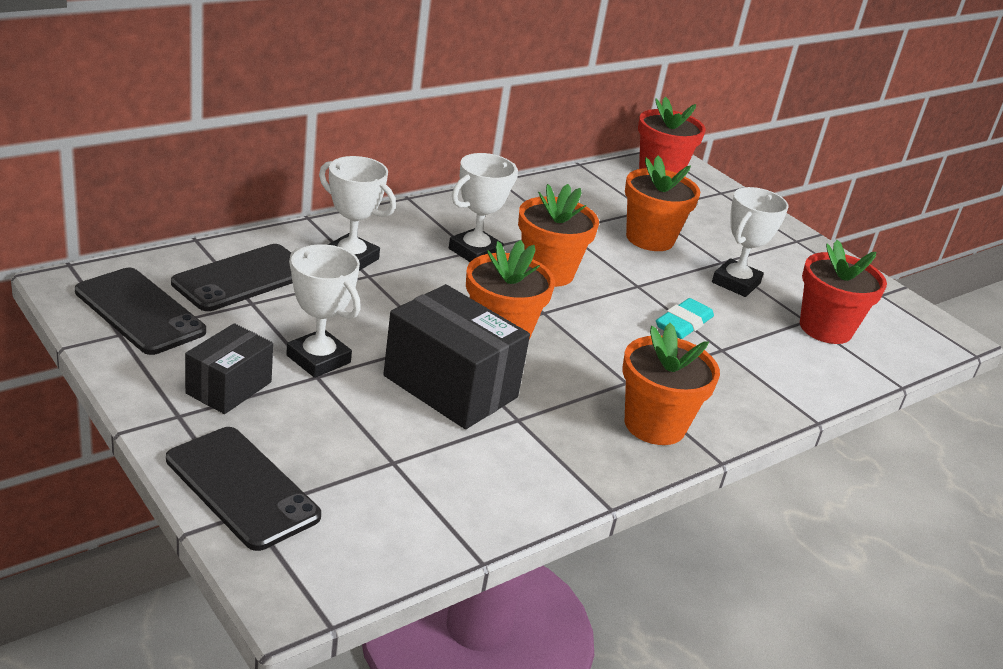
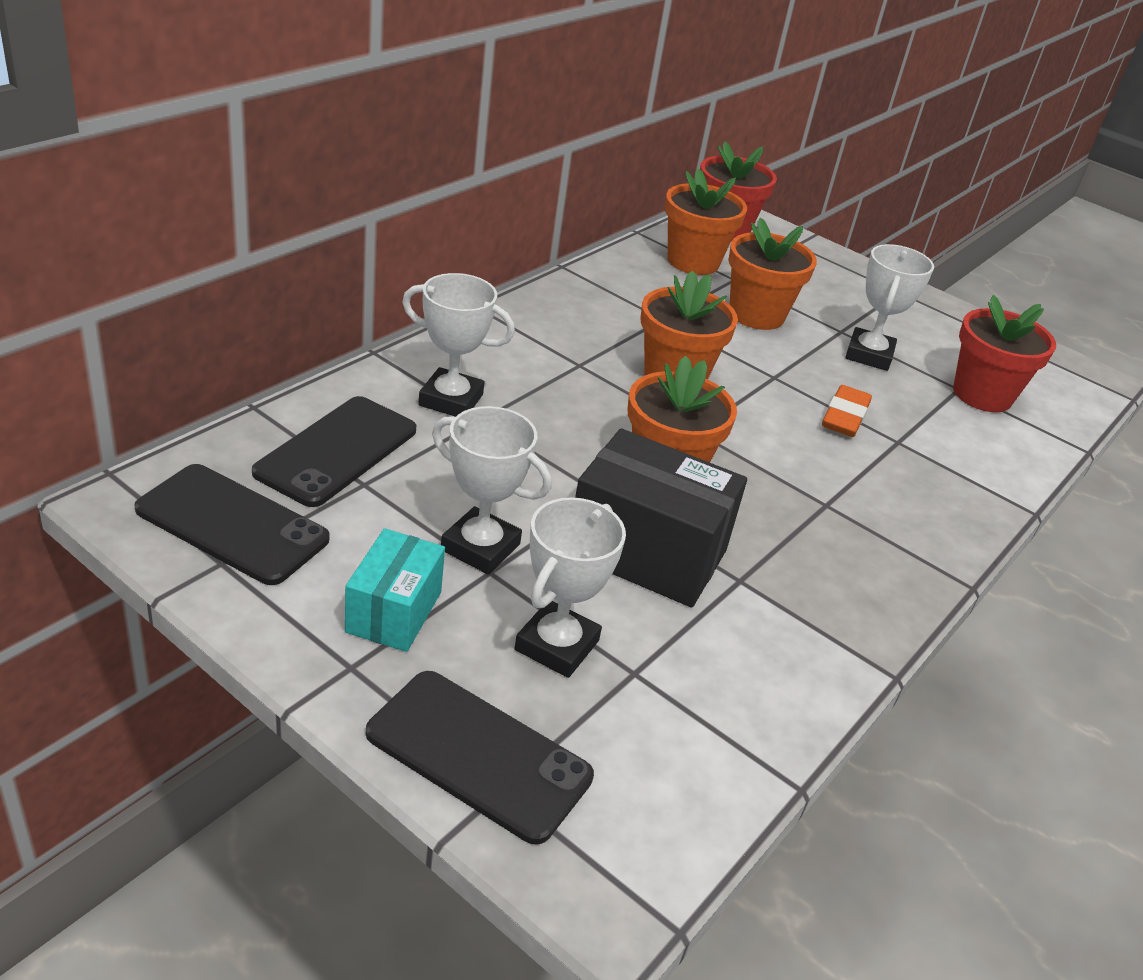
camera: 15 degrees left, 5 degrees up
black box [185,323,273,414] -> turquoise box [345,528,445,652]
white trophy [449,153,518,262] -> white trophy moved to [515,497,626,678]
orange flower pot [622,323,720,445] -> orange flower pot moved to [665,168,747,275]
turquoise eraser [656,298,714,339] -> orange eraser [822,385,872,437]

